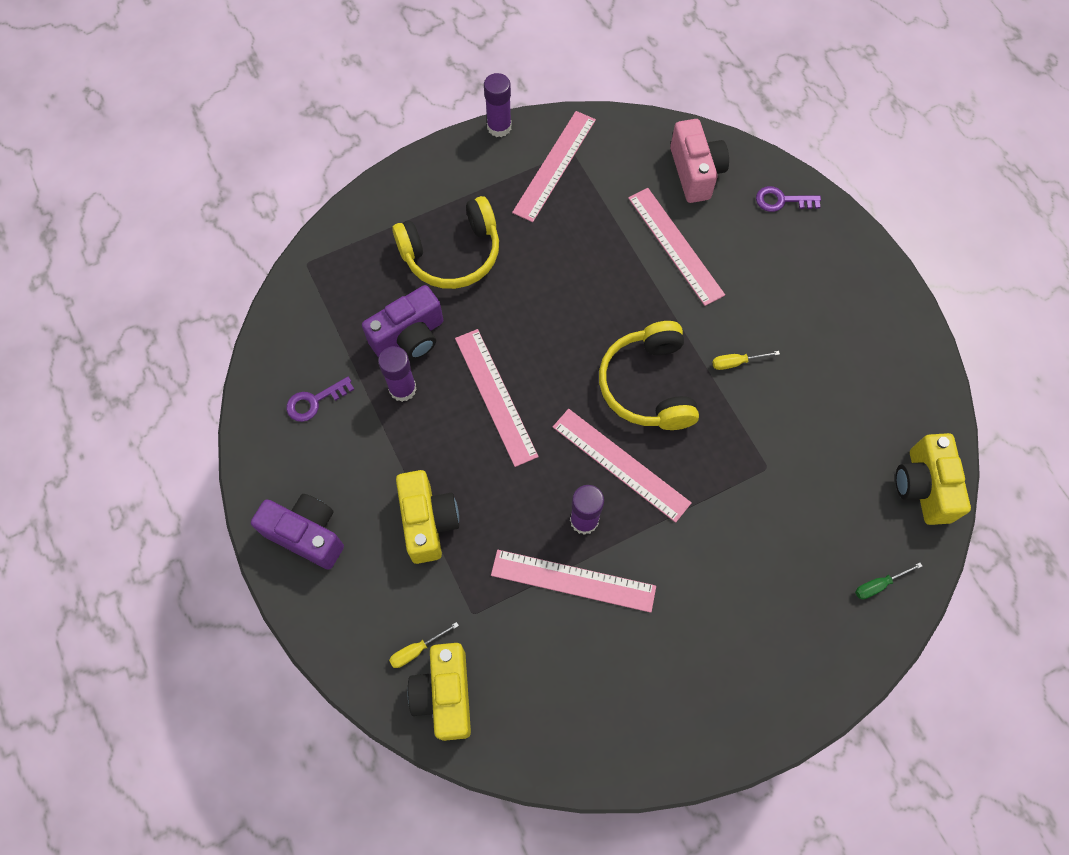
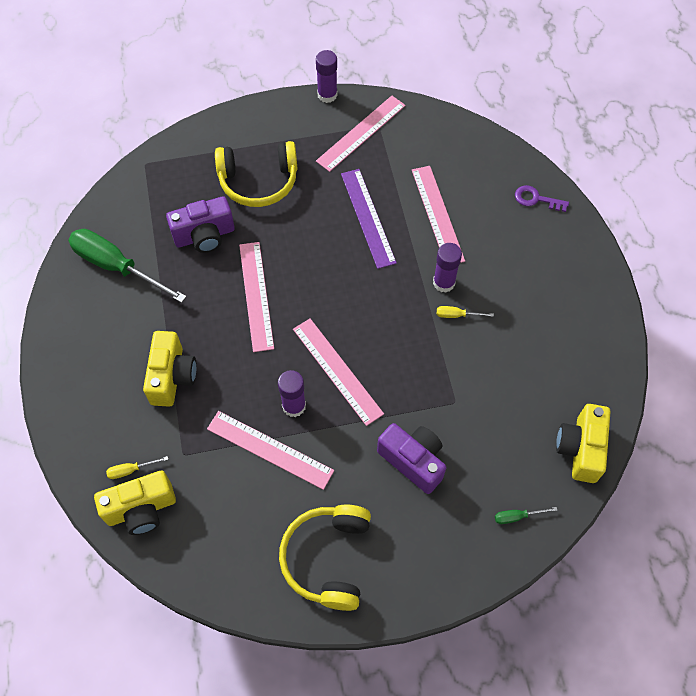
camera: 15 degrees right, 5 degrees down
purple camera [251,494,344,569] -> purple camera moved to [377,423,446,494]
purple key [286,377,354,422] -> green screwdriver [68,229,187,303]
purple glue stick [378,346,417,402] -> purple glue stick moved to [433,243,462,293]
yellow camera [407,643,471,741] -> yellow camera turned 120 degrees counterclockwise [94,471,176,535]
yellow headphones [599,321,699,430] -> yellow headphones moved to [279,504,371,611]
pink camera [670,119,729,203] -> none
none -> purple ruler [341,169,397,269]

